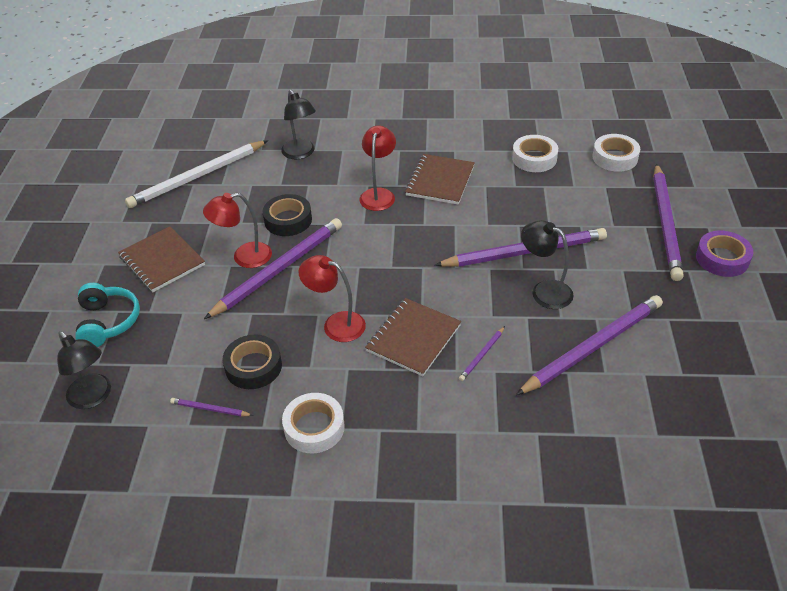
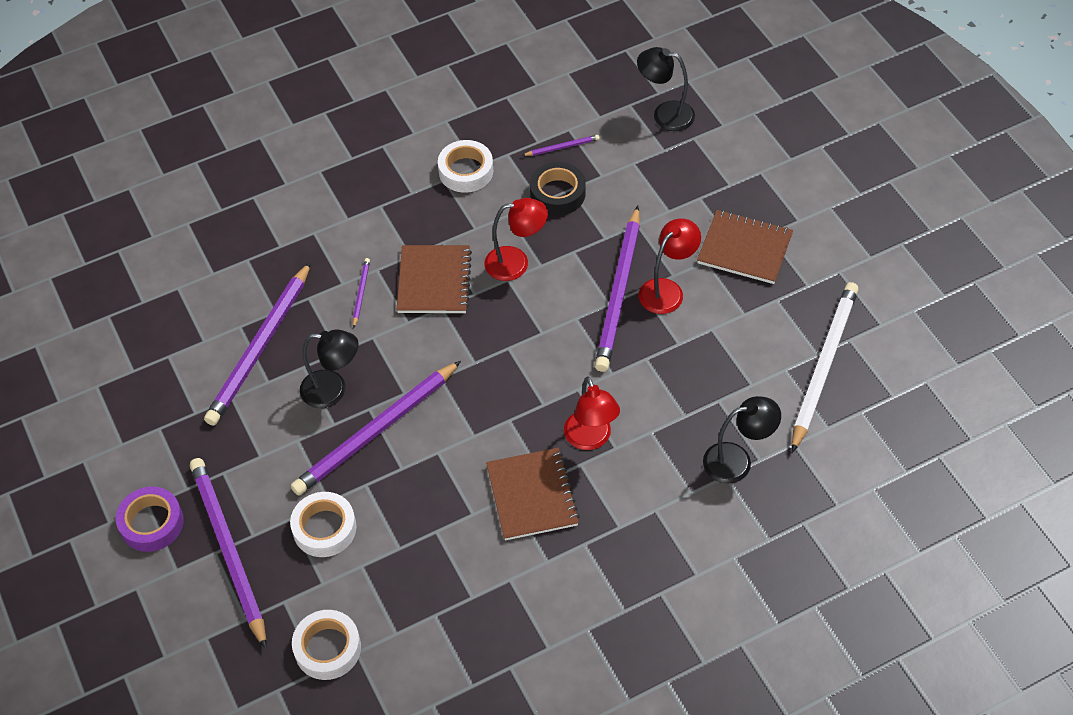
camera: 150 degrees right, 10 degrees up
turquoise headphones [75,283,140,347] -> none
black tape [263,194,312,236] -> none
black lamp [281,90,316,159] -> black lamp turned 135 degrees clockwise [703,396,781,483]
white tape [512,135,558,172] -> white tape moved to [290,492,356,557]

